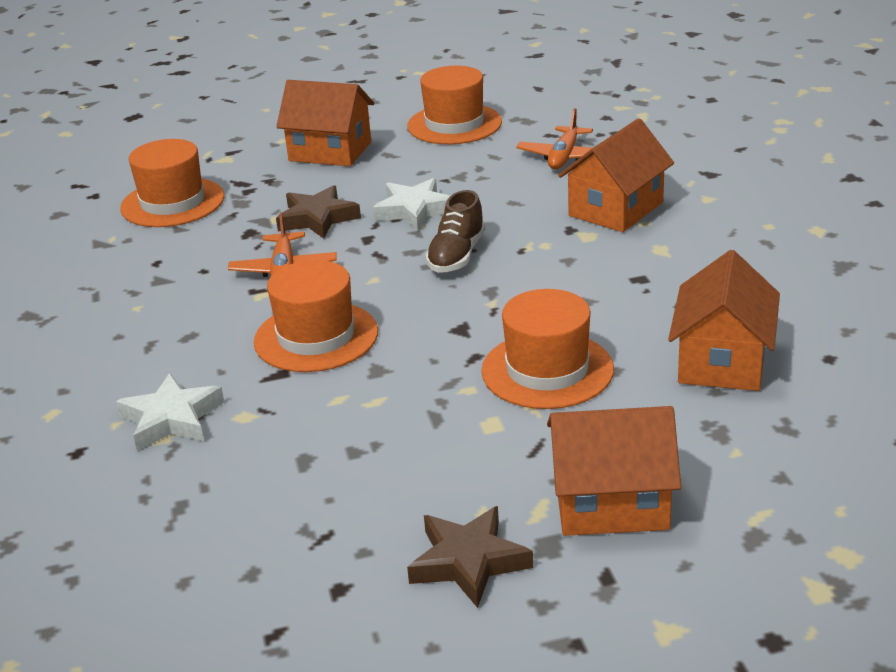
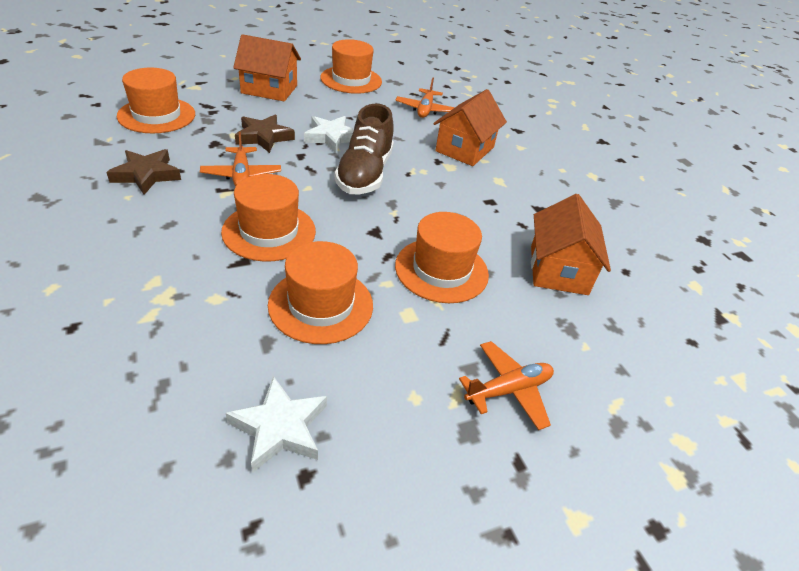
camera: 15 degrees left, 10 degrees up
white star [116,373,224,451] -> white star moved to [226,376,327,473]
brown star [407,506,533,608] -> brown star moved to [106,149,181,195]
brown shoe [425,190,485,273] -> brown shoe [335,104,394,194], size x1.53
orange house [547,406,681,536] -> orange plane [459,341,554,430]
none -> orange hat [268,241,373,344]

